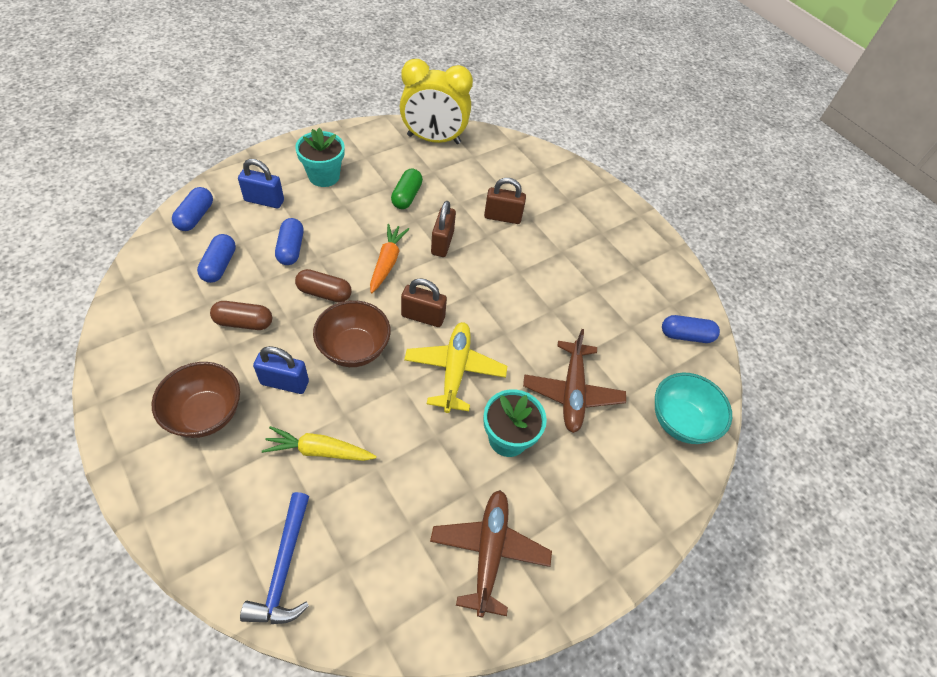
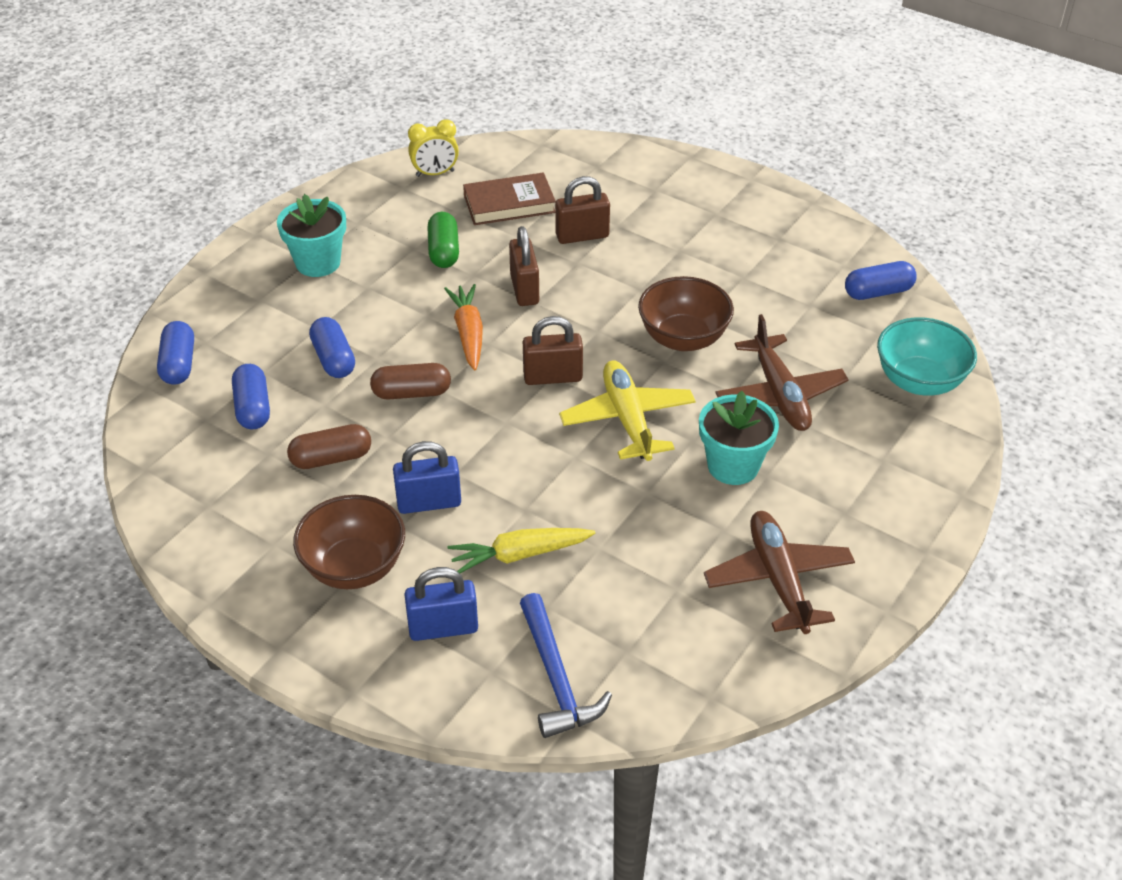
camera: 15 degrees left, 10 degrees down
blue padlock [238,159,284,208] -> blue padlock moved to [404,567,478,641]
brown bowl [313,300,391,367] -> brown bowl moved to [638,276,734,351]
yellow clock [400,59,473,144] -> yellow clock [408,119,459,177], size x0.50
none -> brown book [463,172,556,225]

